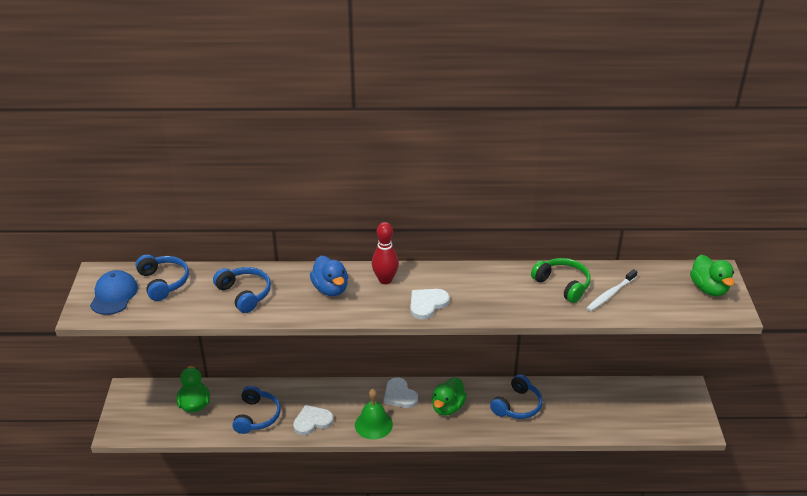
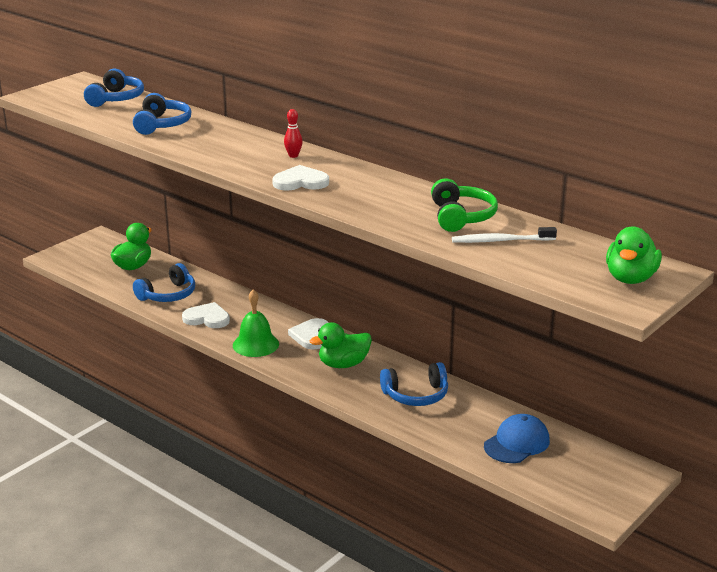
camera: 40 degrees right, 10 degrees down
blue cap [90,270,138,315] -> blue cap moved to [484,414,550,463]
blue duck [310,256,348,296] -> none
red bowling pin [372,222,399,284] -> red bowling pin [284,109,303,158], size x0.57

